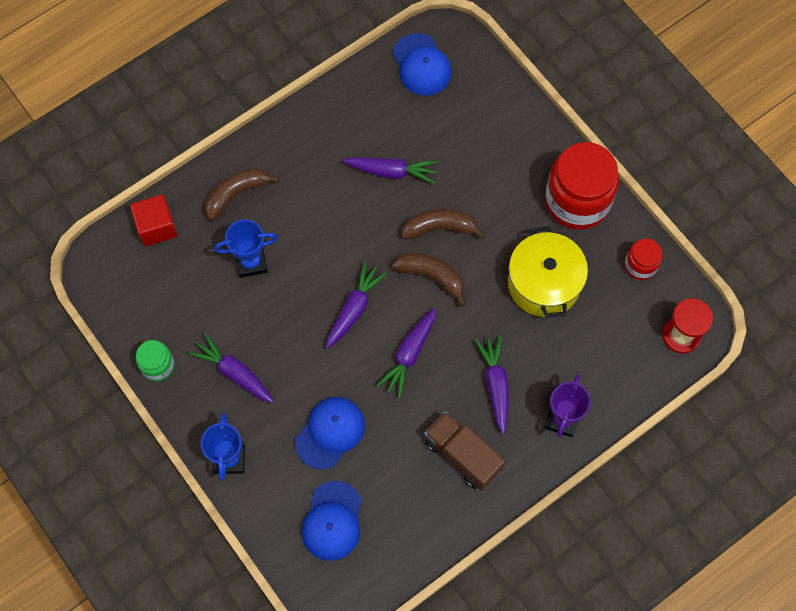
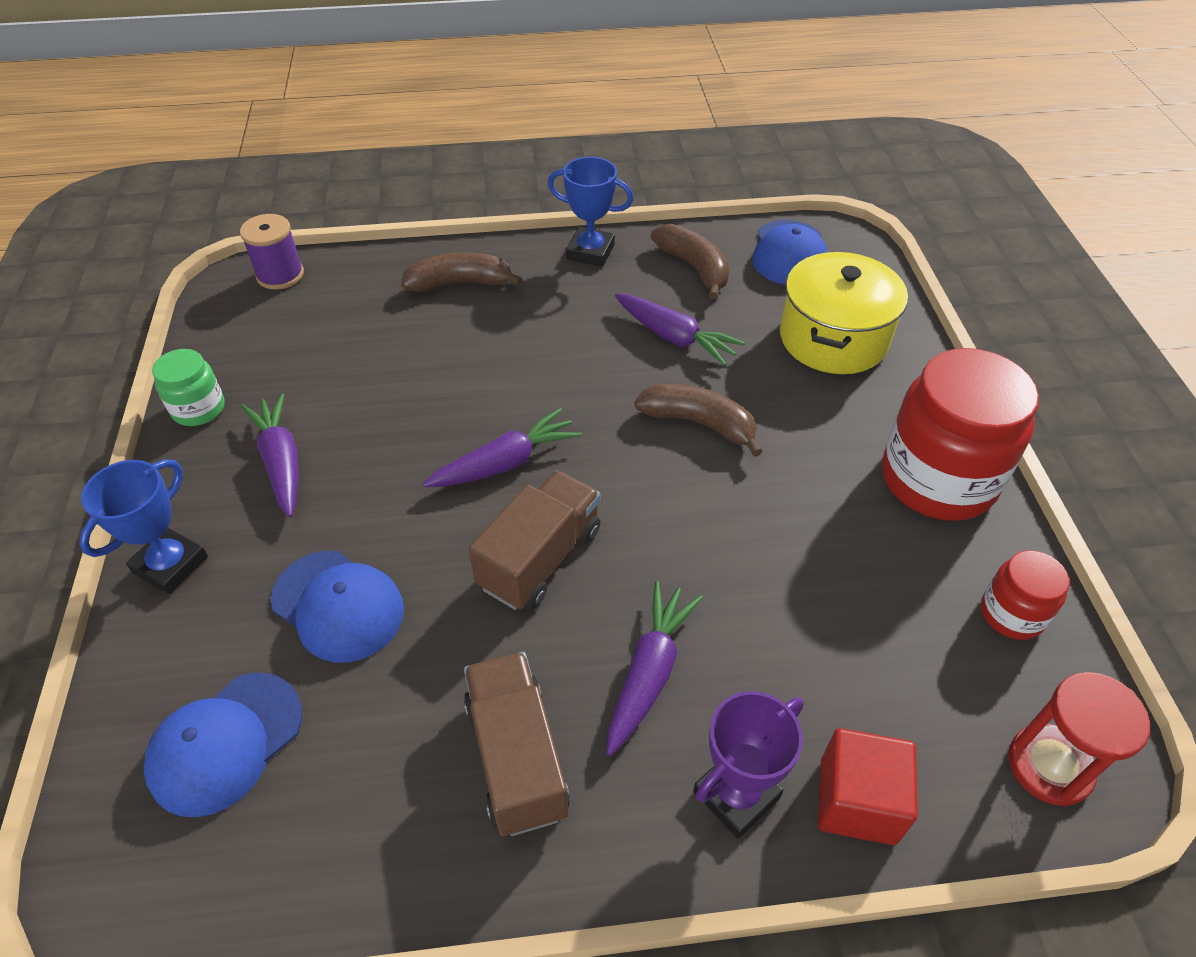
camera: 30 degrees right, 20 degrees down
red cube [130,195,177,246] -> red cube moved to [818,728,918,845]
blue trophy [214,220,278,278] -> blue trophy moved to [548,157,634,267]
blue cap [295,397,365,469] -> blue cap turned 60 degrees clockwise [271,551,404,662]
purple carrot [376,308,436,398] -> brown truck [469,470,601,610]
brown banana [392,253,466,307] -> brown banana moved to [651,224,730,299]
yellow pot [508,226,588,318] -> yellow pot moved to [780,252,908,374]
none -> purple spool [240,214,304,290]

